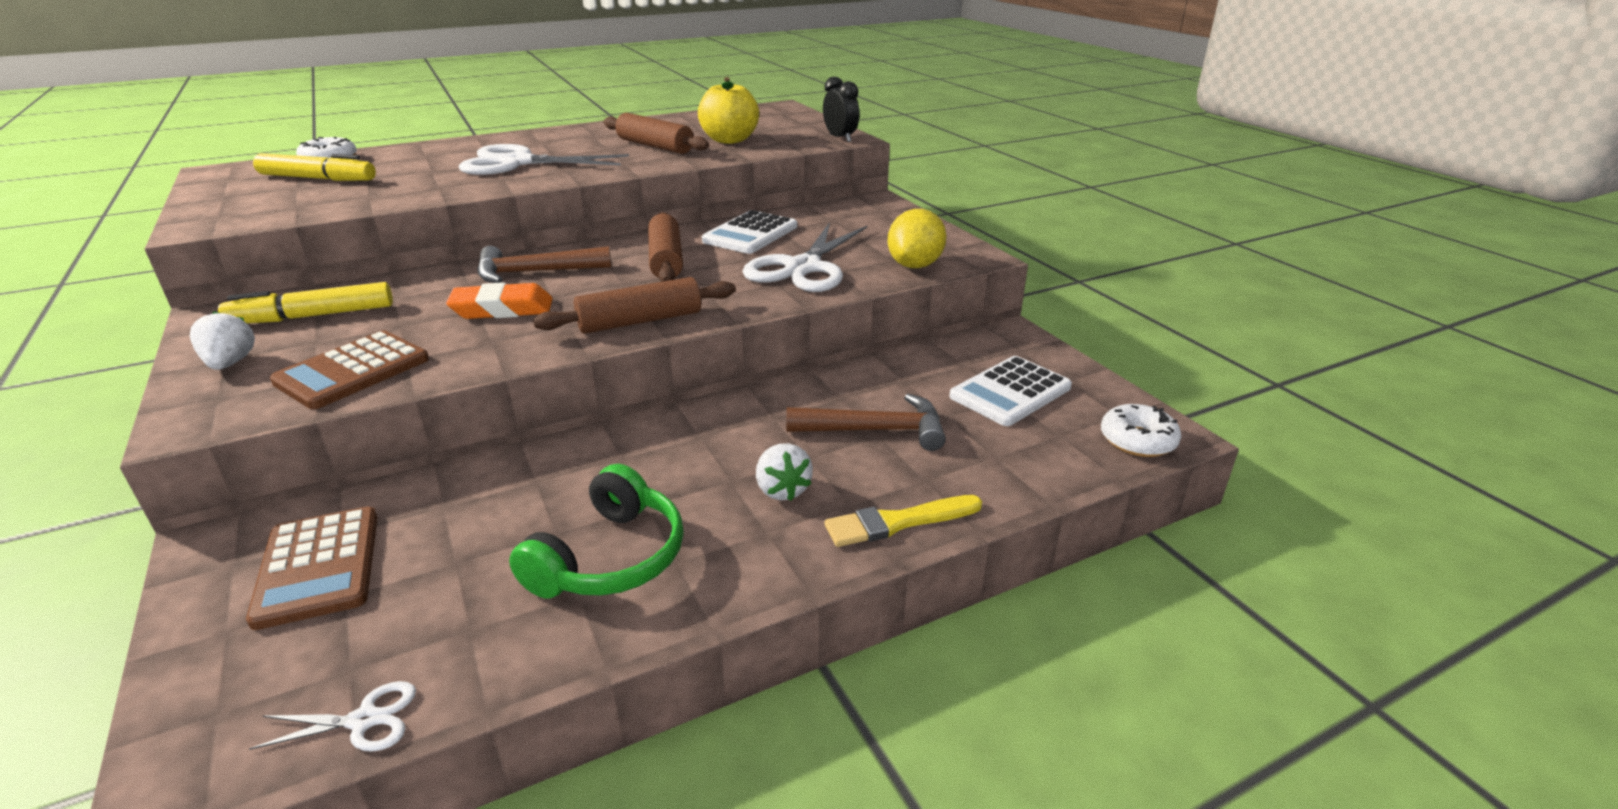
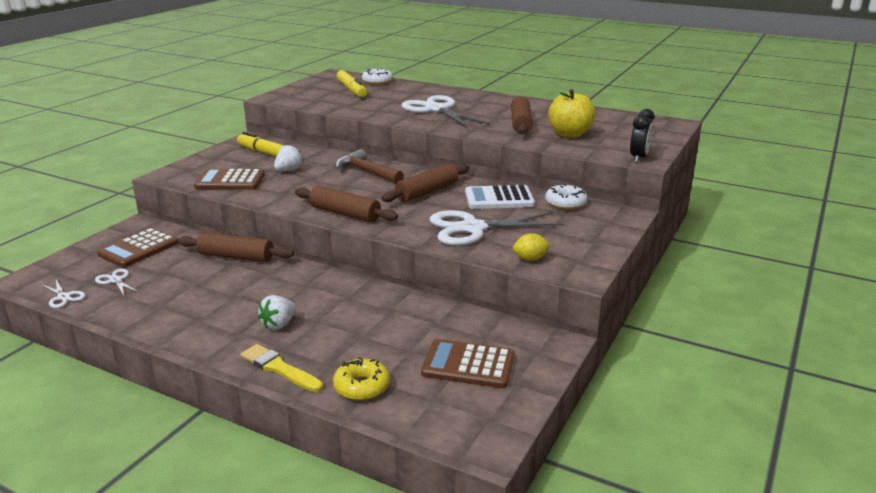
camera: 55 degrees right, 5 degrees down
white strawberry [190,311,255,370] -> white strawberry moved to [274,145,303,171]
orange eraser [446,282,553,319] -> none
green headphones [509,464,684,598] -> none
brown hammer [786,394,946,451] -> none
yellow lemon [888,209,947,268] -> yellow lemon [513,233,551,261], size x0.60
white calculator [949,356,1072,426] -> brown calculator [421,339,515,388]
white donut [1101,404,1181,457] -> white donut moved to [545,184,587,210]
none -> white scissors [95,269,138,296]
none -> brown rolling pin [178,232,294,262]
none -> yellow donut [333,357,390,401]

